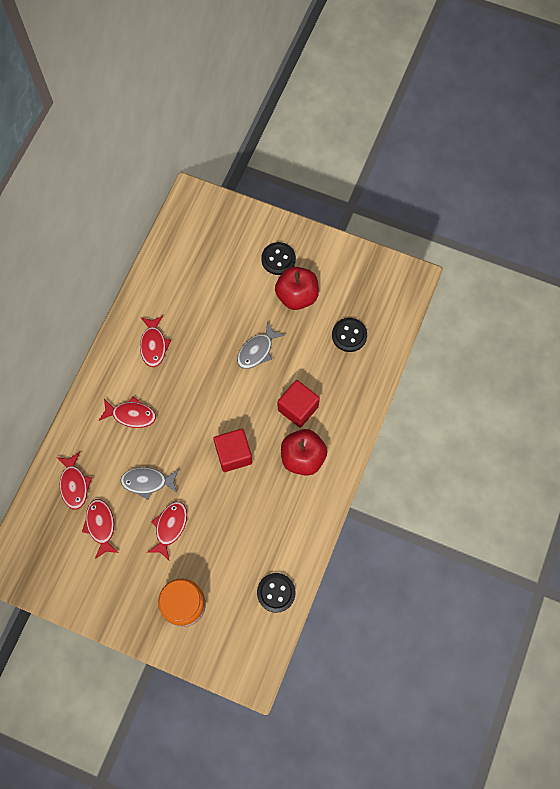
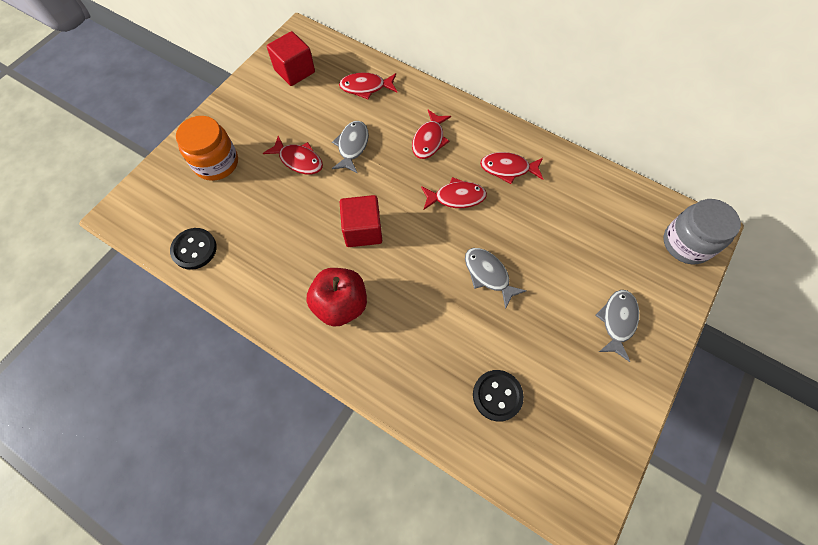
camera: 100 degrees right, 5 degrees down
red fish [82,499,119,559] -> red fish moved to [421,177,487,210]
black button [261,242,296,275] -> grey fish [595,290,639,362]
red apple [275,267,319,310] -> none
red cube [278,380,320,428] -> red cube moved to [267,31,315,86]
none -> grey jar [664,199,741,264]

